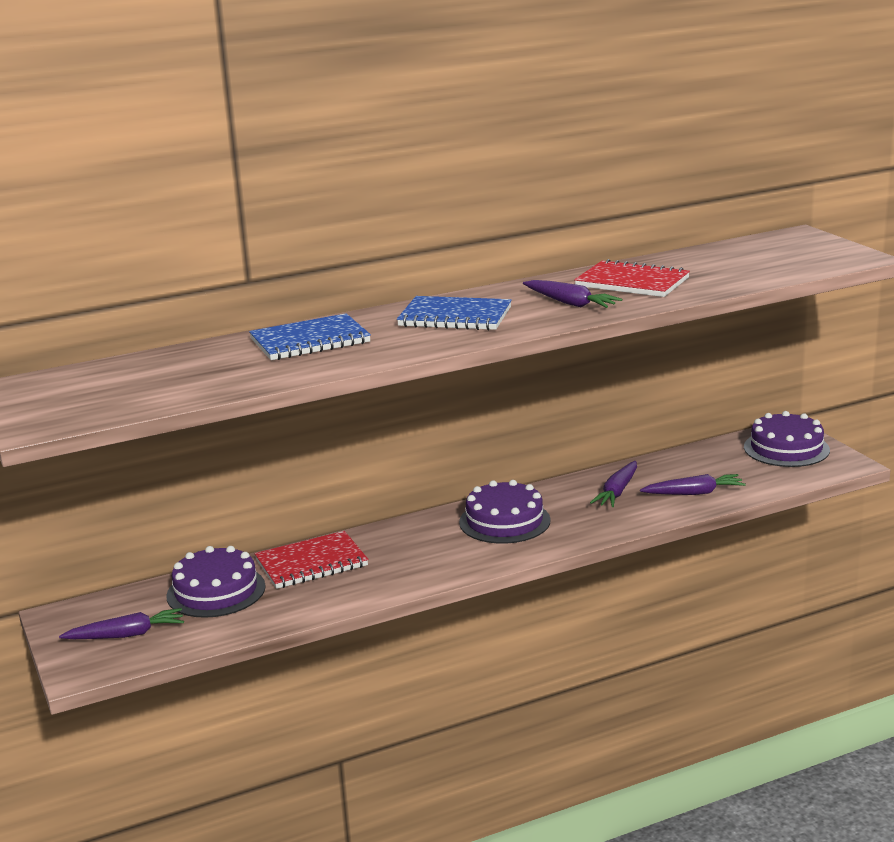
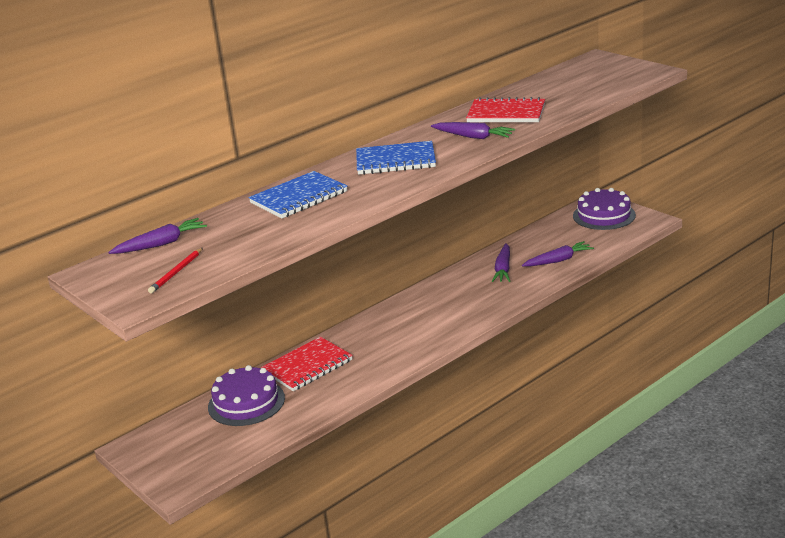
camera: 15 degrees left, 5 degrees up
purple carrot [59,608,184,639] -> purple carrot moved to [108,218,207,254]
purple cake [459,480,551,544] -> none
none -> red pencil [148,248,203,293]

